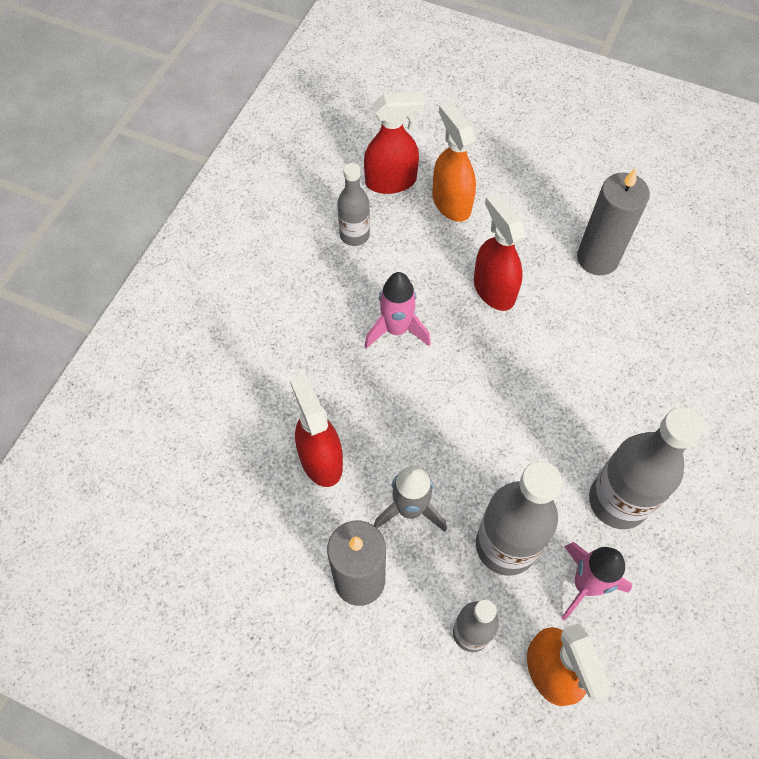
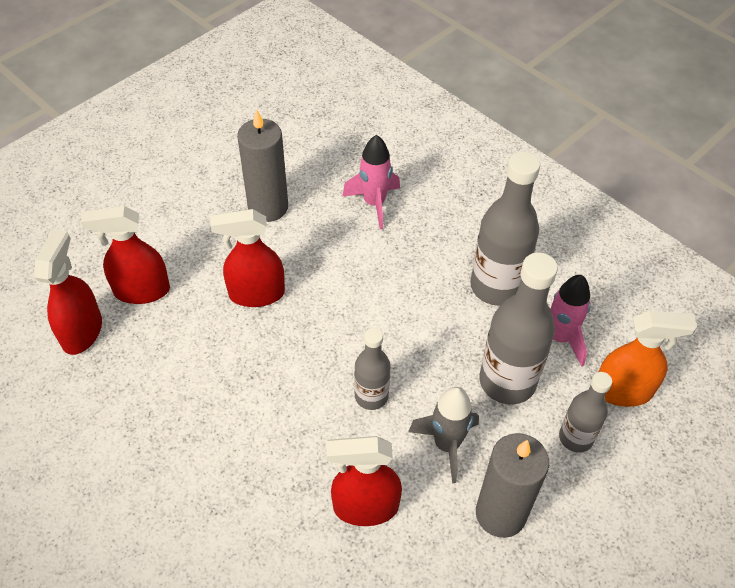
camera: 70 degrees left, 10 degrees down
grey bottle [337,163,370,246] -> grey bottle moved to [354,328,391,410]
pink rocket [365,272,431,349] -> pink rocket moved to [342,135,400,229]
orange spray bottle [432,101,476,222] -> red spray bottle [81,206,170,304]

